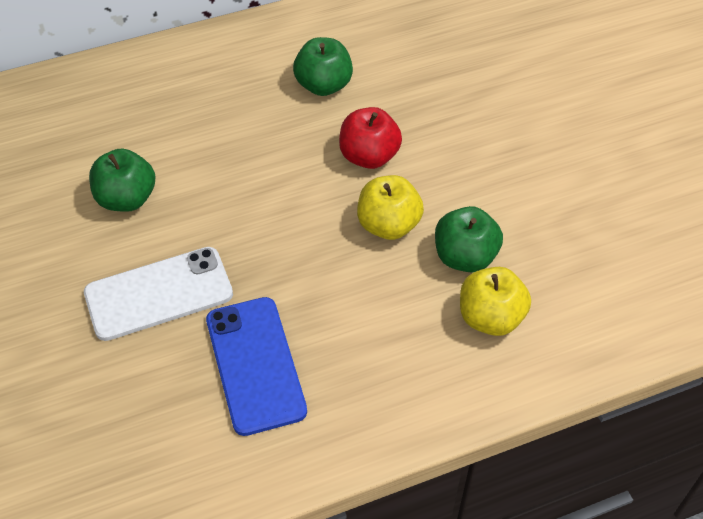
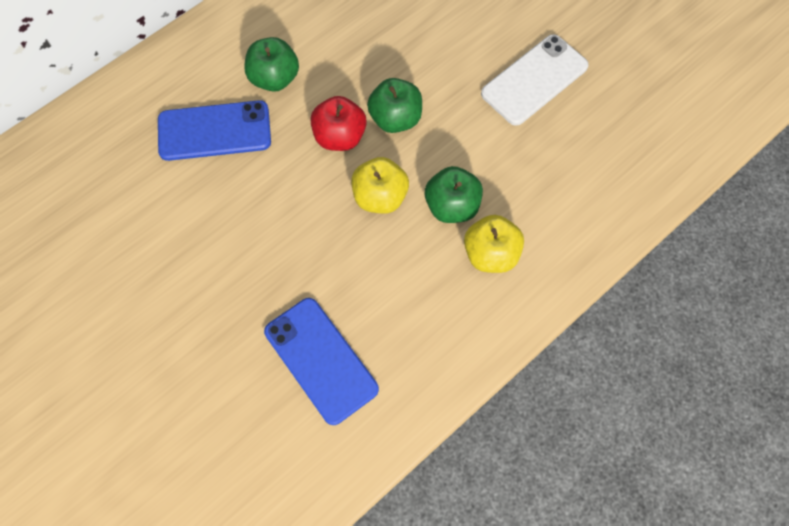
camera: 20 degrees left, 15 degrees up
white phone [84,247,233,341] -> white phone moved to [481,34,589,126]
green apple [89,148,155,212] -> green apple moved to [367,78,422,133]
none -> blue phone [158,100,271,161]

